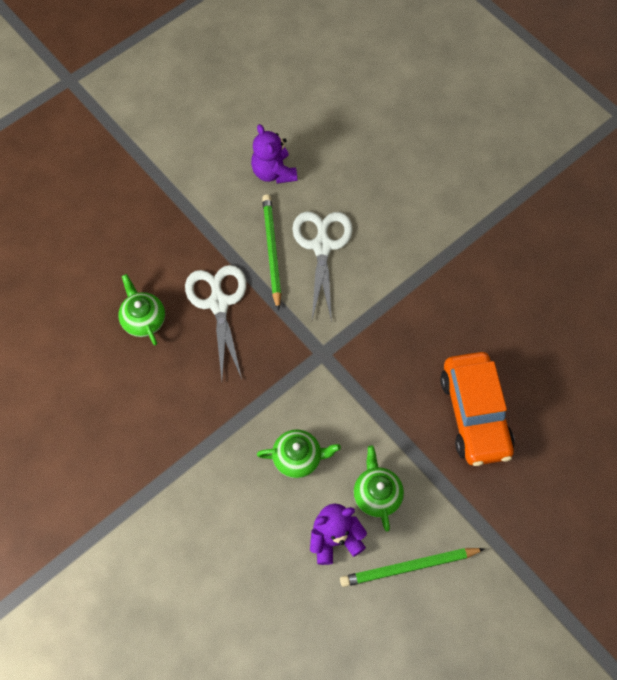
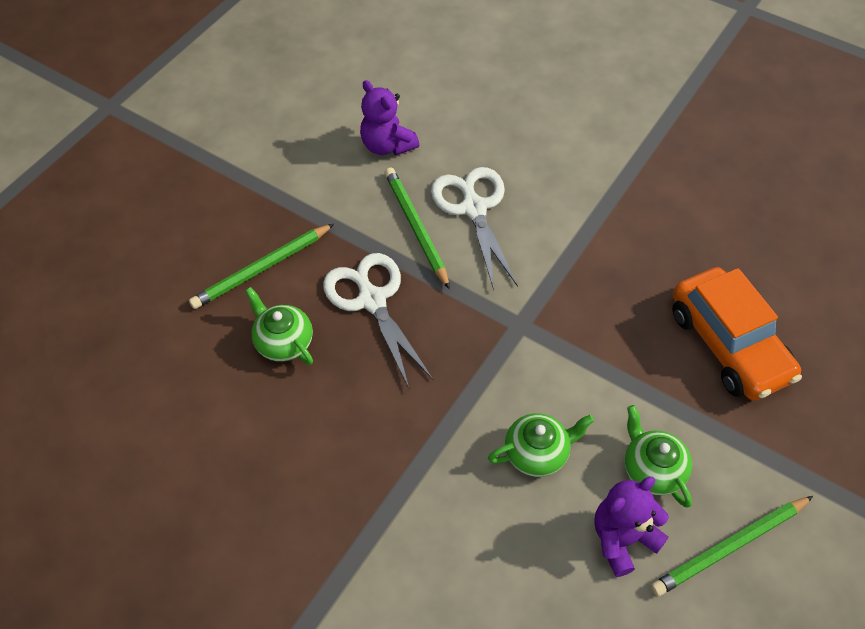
camera: 15 degrees left, 10 degrees down
none -> green pencil [189,224,334,309]

